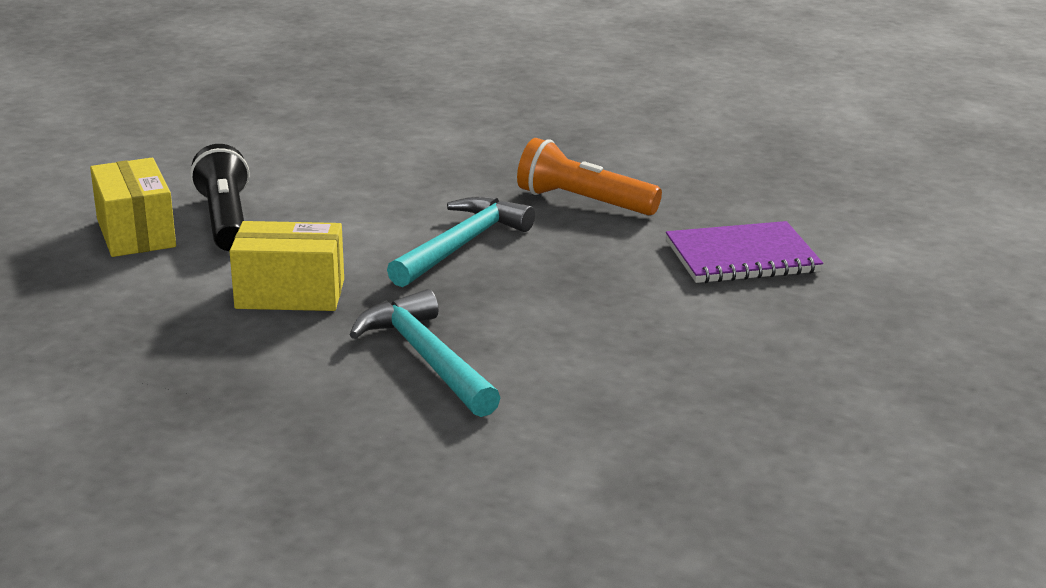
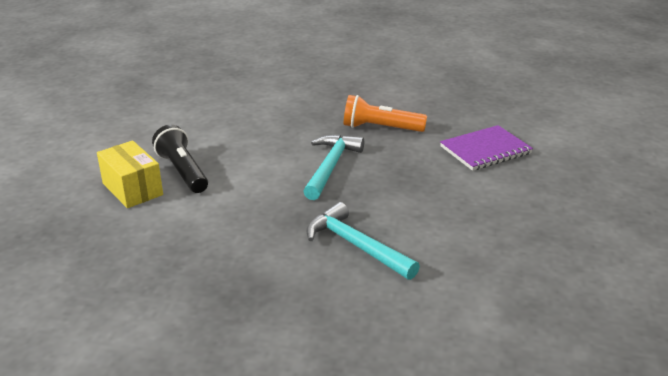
camera: 15 degrees left, 5 degrees up
yellow box [230,221,344,311] -> none

